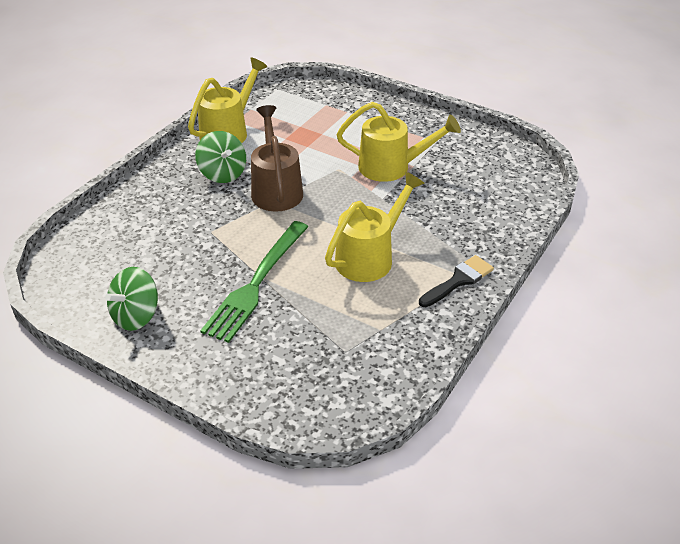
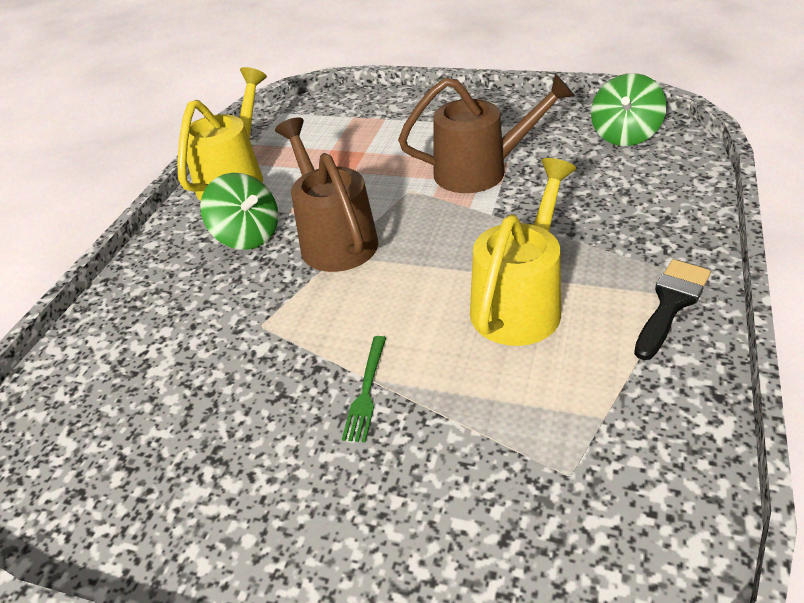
camera: 10 degrees left, 0 degrees up
green spinning top [105,267,158,331] -> green spinning top moved to [591,73,667,146]
green fork [200,221,309,343] -> green fork [342,336,386,442], size x0.44
yellow watering can [336,102,461,182] -> brown watering can [398,73,575,193]

